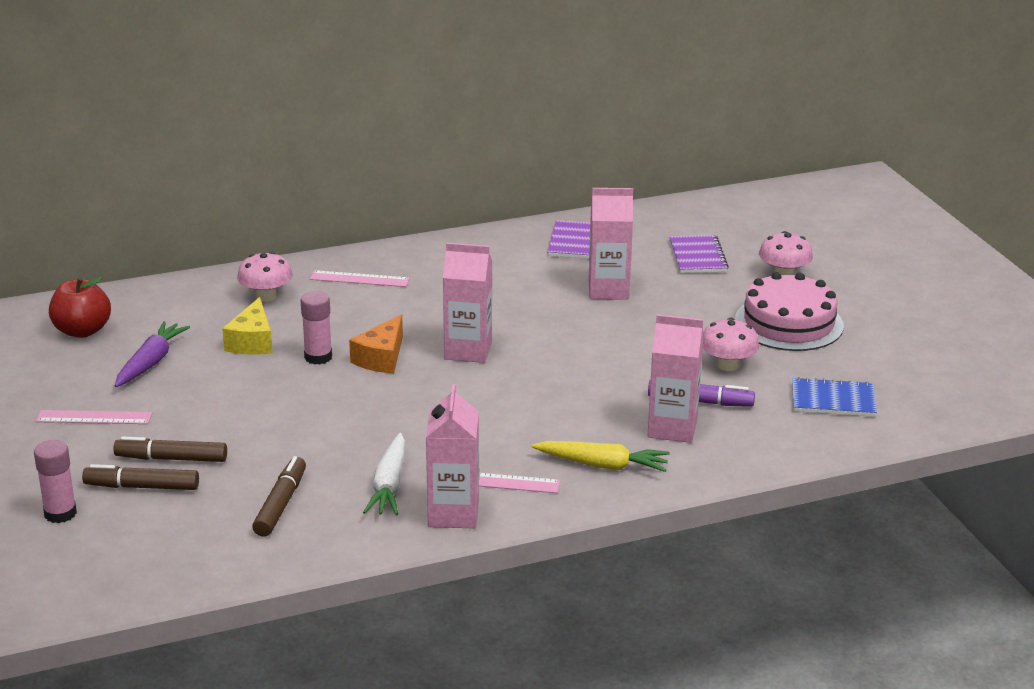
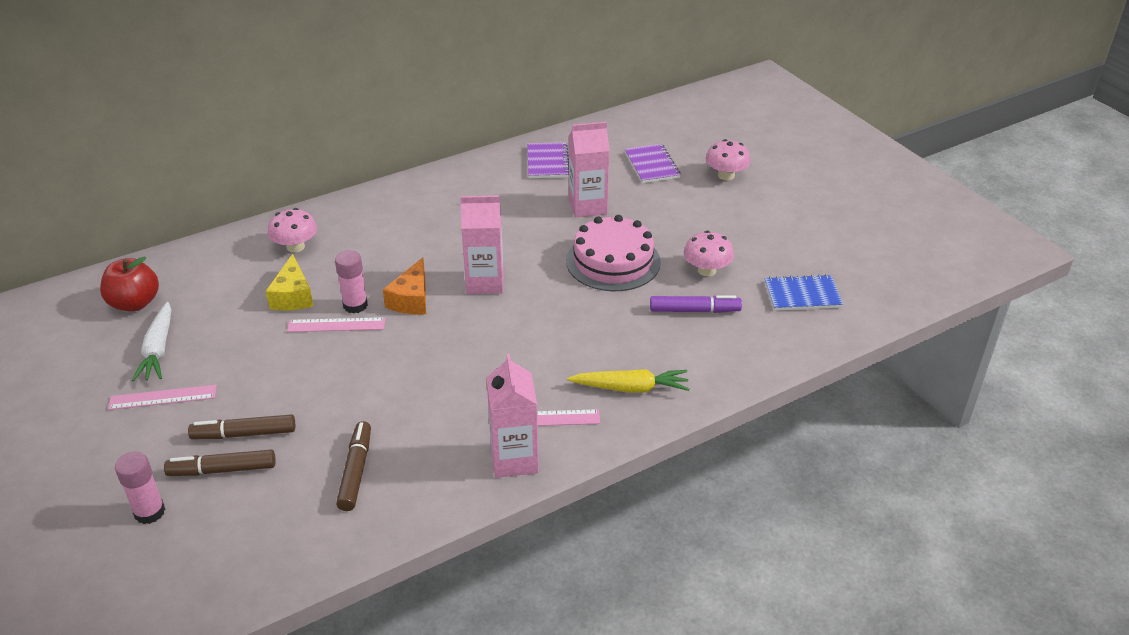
camera: 10 degrees left, 10 degrees up
purple carrot [115,321,190,387] -> none
pink ruler [310,270,410,287] -> pink ruler moved to [287,317,385,332]
white carrot [363,433,405,515] -> white carrot moved to [132,302,171,381]
pink carton [648,314,704,443] -> none
pink cake [735,272,844,351] -> pink cake moved to [566,215,661,291]

